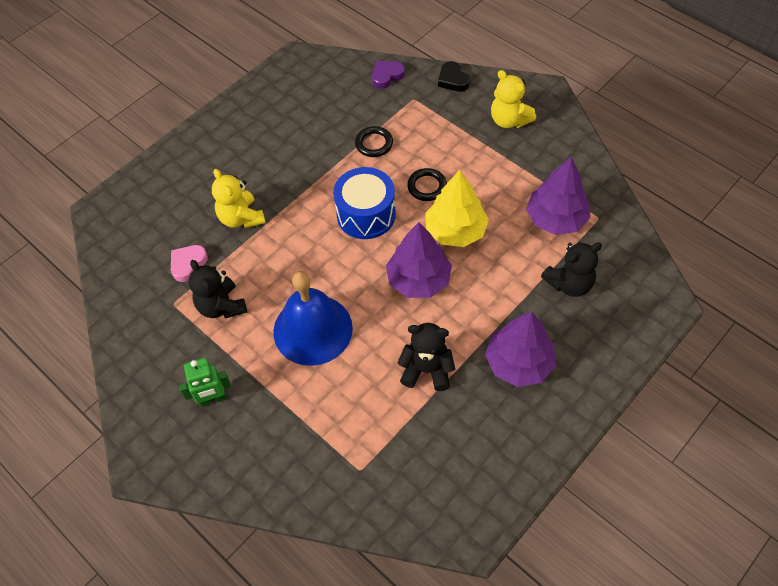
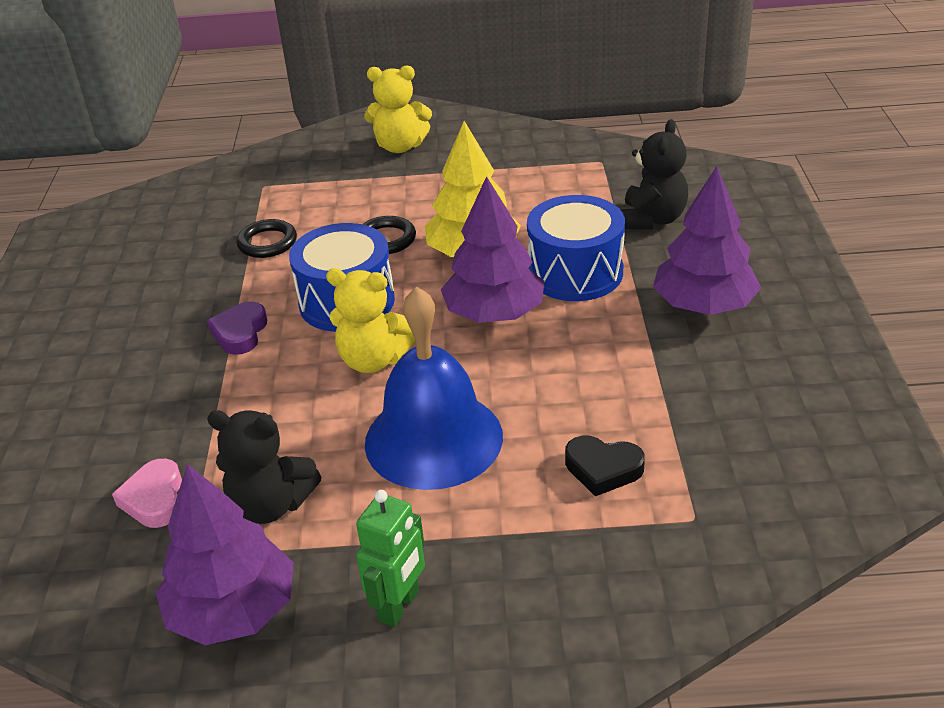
camera: 45 degrees left, 20 degrees down
yellow teddy bear [212,169,266,228] -> yellow teddy bear moved to [326,268,415,373]
purple heart [372,61,405,89] -> purple heart moved to [207,301,267,355]
black teddy bear [397,323,455,391] -> none
black heart [438,61,470,92] -> black heart moved to [565,436,645,497]
purple tree [526,157,591,235] -> purple tree moved to [156,464,294,645]
none -> blue drum [527,195,625,301]

